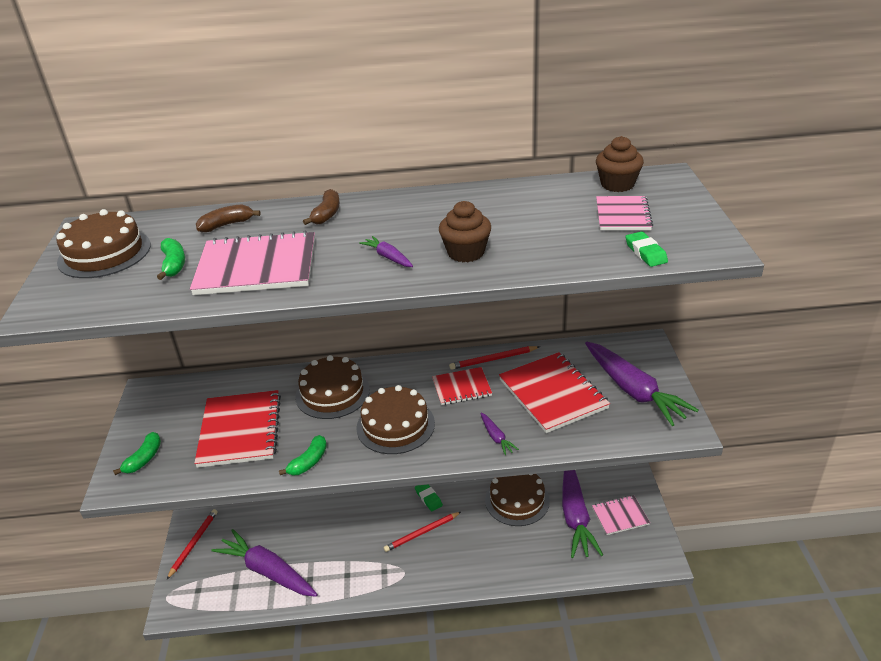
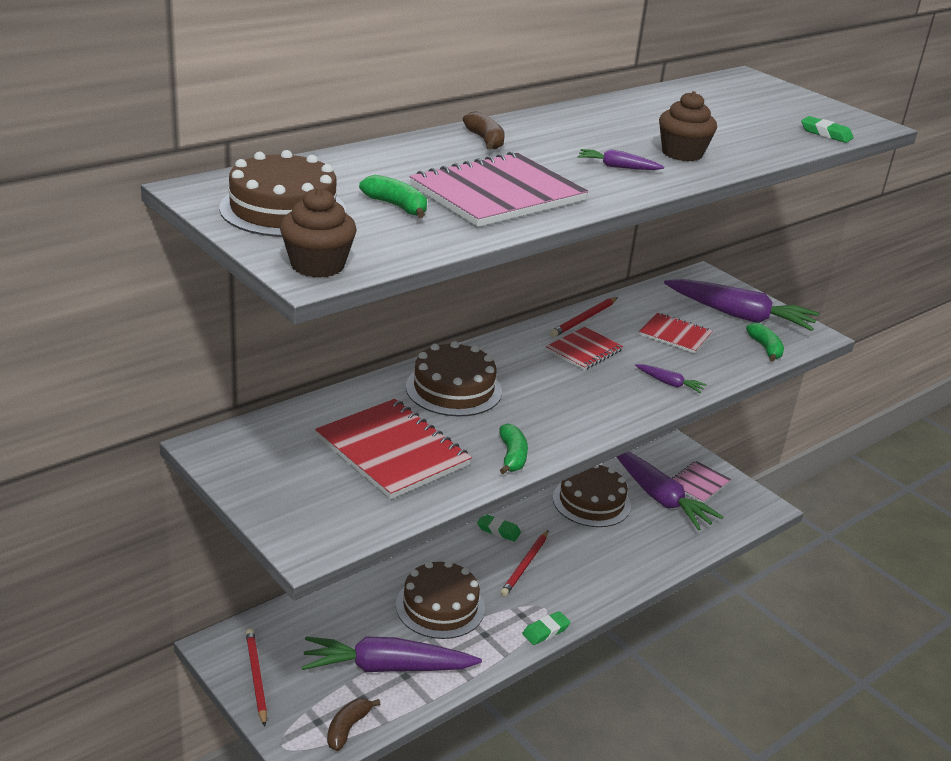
camera: 40 degrees left, 5 degrees down
green banana [113,432,161,475] -> green banana moved to [746,323,784,361]
brown banana [196,204,261,232] -> brown banana moved to [327,698,380,751]
brown cake [356,385,435,454] -> brown cake moved to [396,561,485,639]
red notebook [499,352,610,433] -> red notebook [639,313,713,354], size x0.58
brown cupcake [596,136,644,192] -> brown cupcake moved to [280,188,357,278]
pink notebook [596,196,653,230] -> none
none -> green eraser [522,611,571,645]

